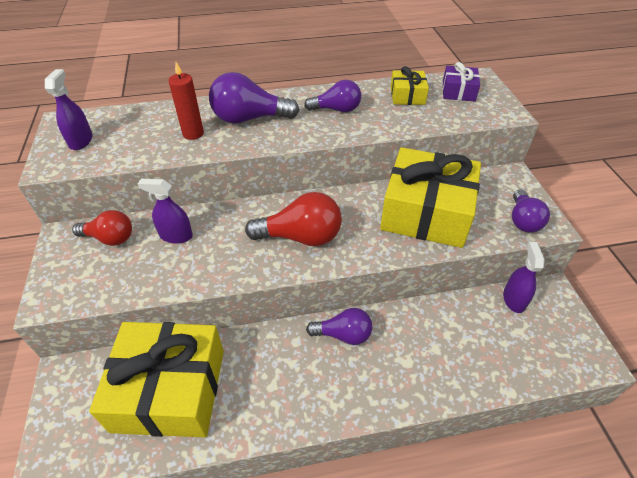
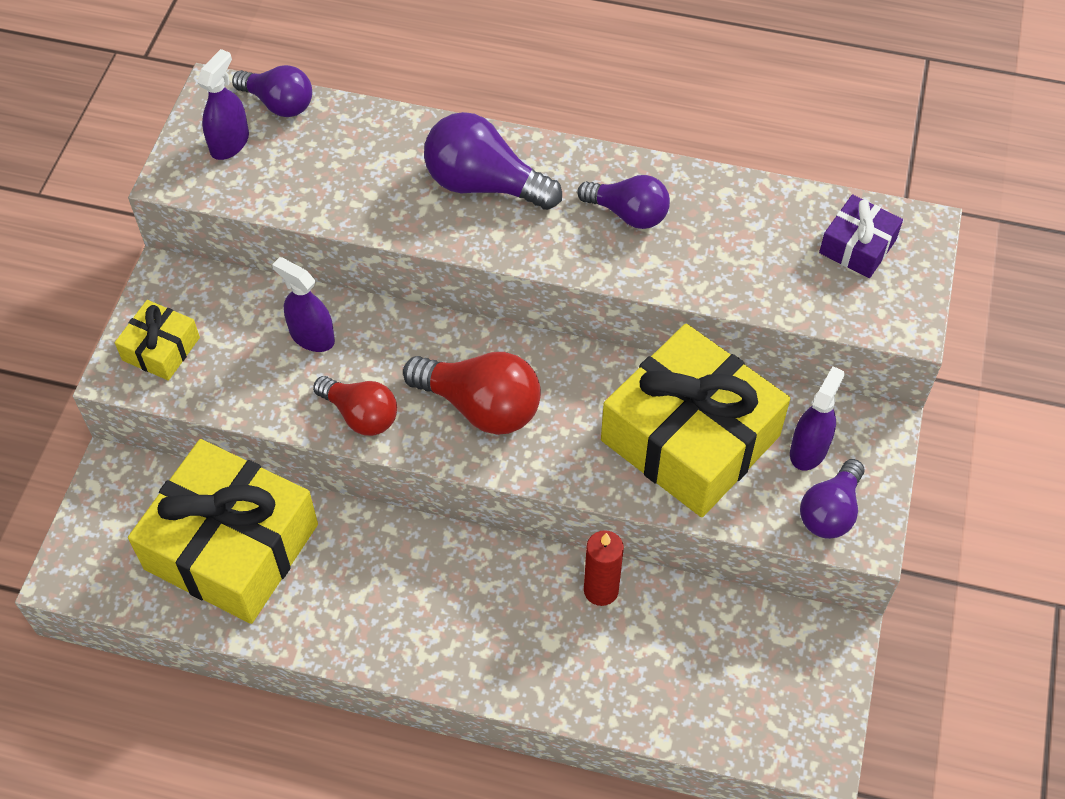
camera: 25 degrees right, 10 degrees up
red light bulb [72,210,132,246] -> red light bulb moved to [313,376,397,436]
red candle [169,62,204,140] -> red candle moved to [584,530,624,606]
purple light bulb [306,308,372,345] -> purple light bulb moved to [232,65,312,117]
yellow gift [391,66,429,105] -> yellow gift moved to [115,300,200,381]
purple spray bottle [503,242,545,313] -> purple spray bottle moved to [790,366,845,470]

